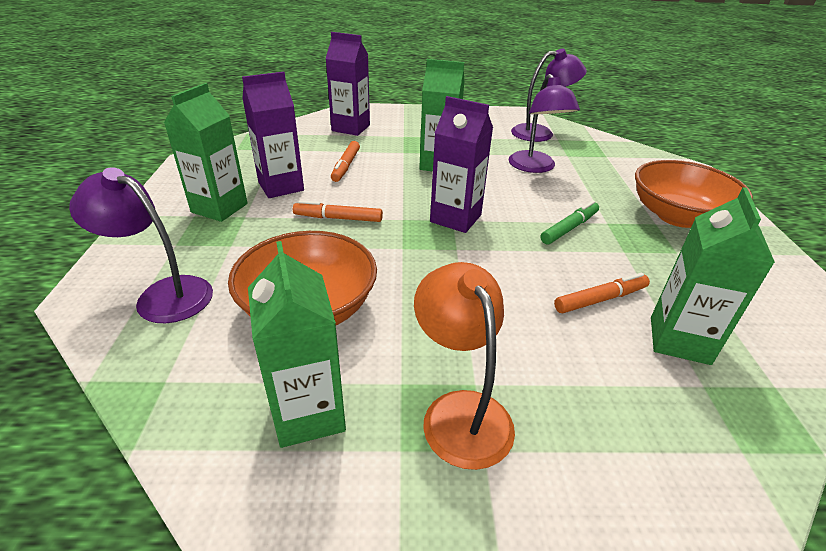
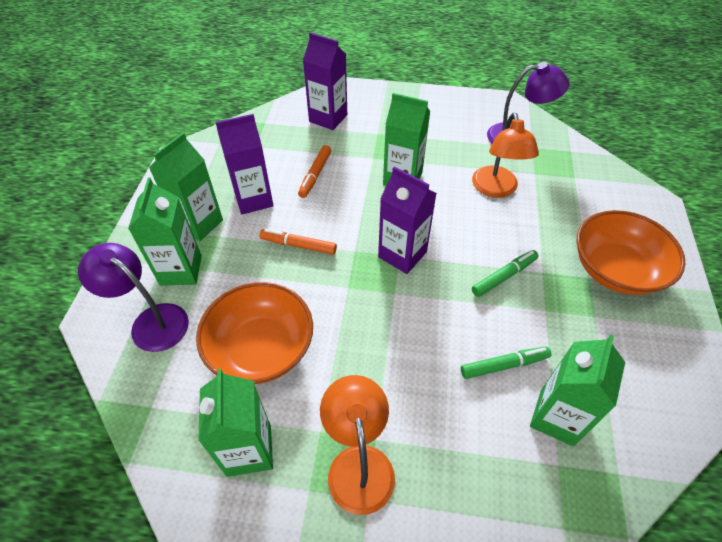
camera: 10 degrees right, 15 degrees up
purple lamp [509,74,580,173] -> orange lamp [472,112,539,198]
orange marker [554,273,650,313] -> green marker [461,346,551,379]
none -> green carton [128,178,202,286]

